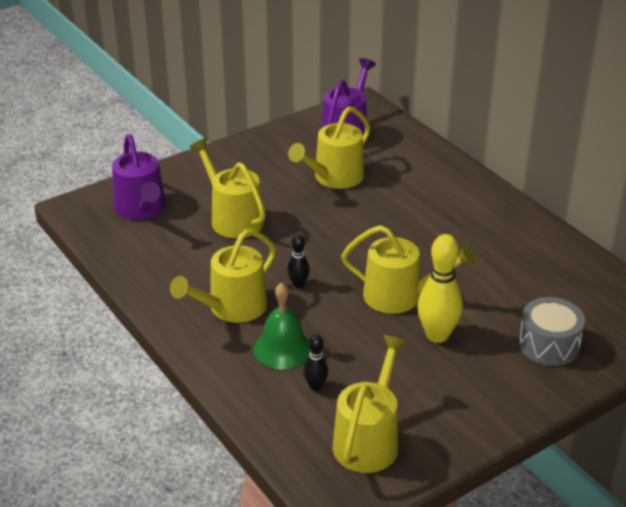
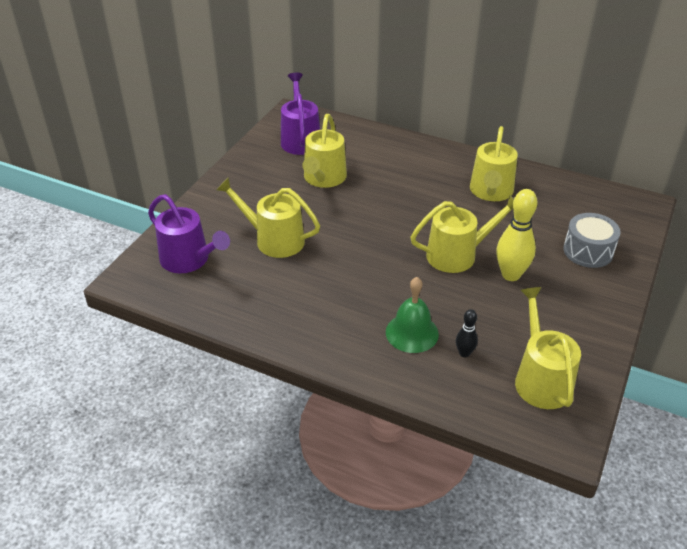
camera: 30 degrees left, 5 degrees up
yellow watering can [170,229,276,323] -> yellow watering can moved to [470,126,518,201]
black bowling pin [287,234,310,288] -> none

